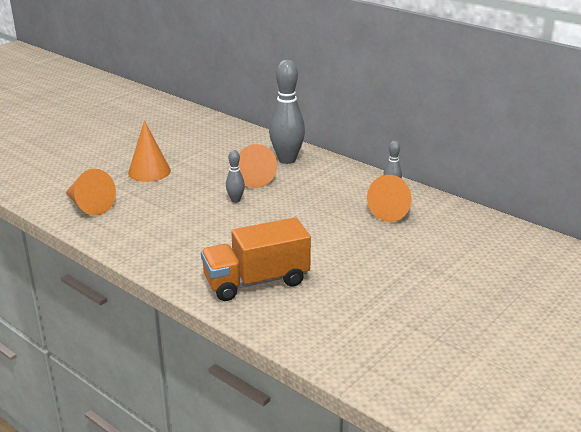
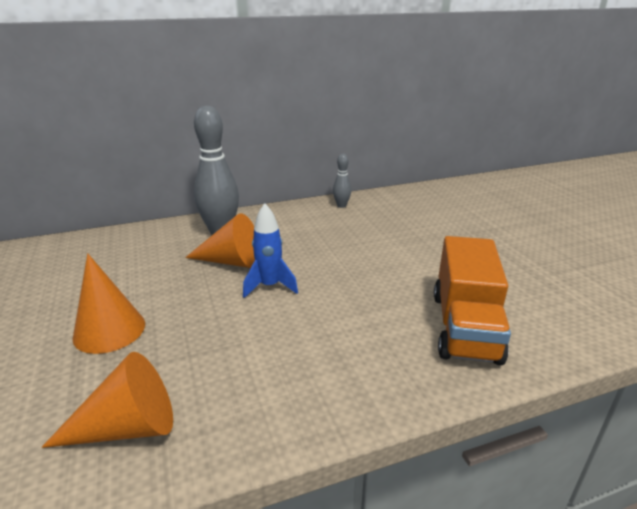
camera: 60 degrees left, 0 degrees up
grey bowling pin [226,150,245,203] -> blue rocket [243,203,298,298]
orange cone [367,175,411,222] -> none

